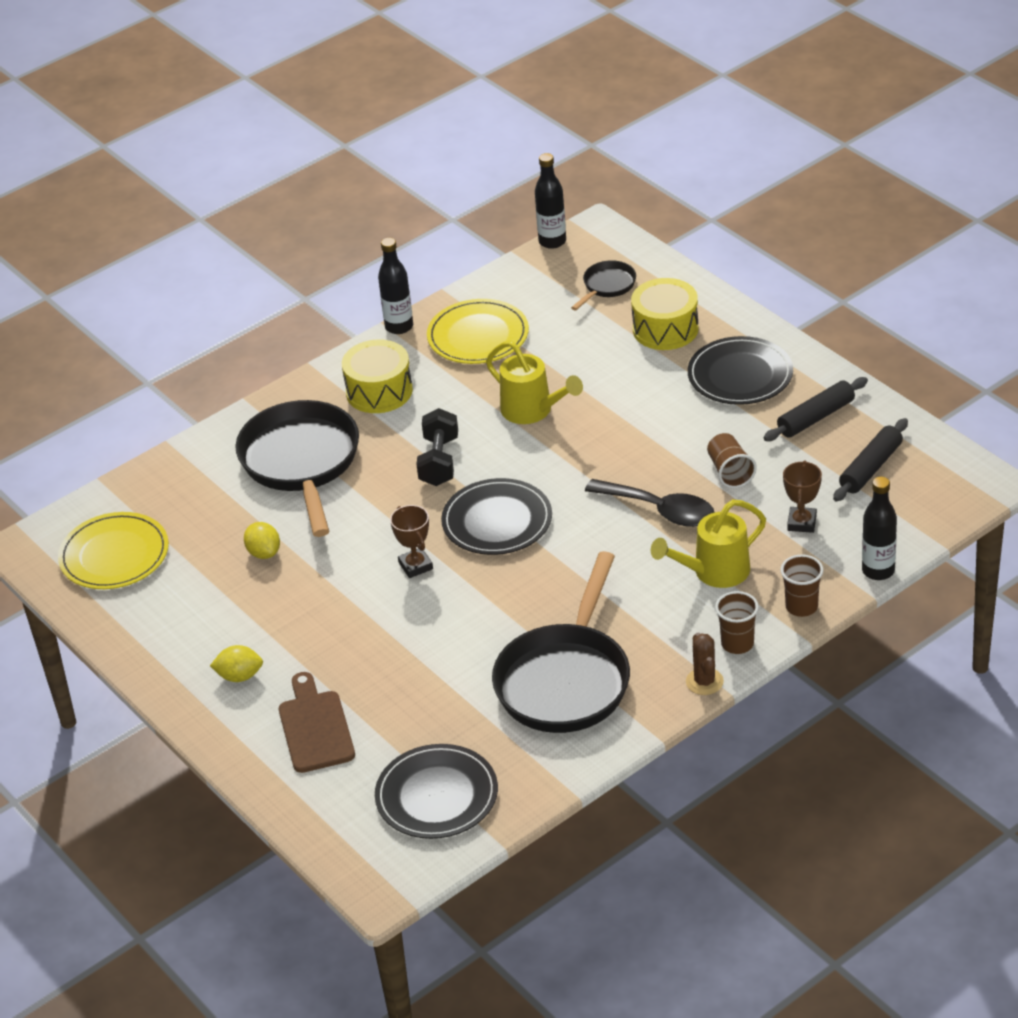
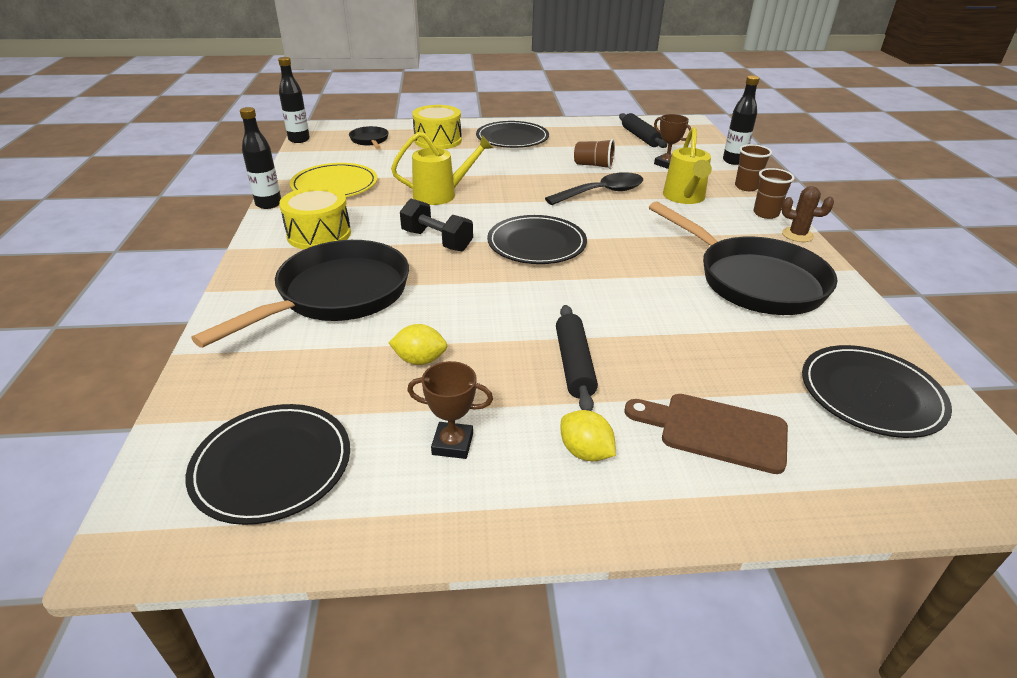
camera: 60 degrees left, 5 degrees down
yellow plate [58,512,169,589] -> black plate [186,404,350,525]
yellow lemon [210,645,263,682] -> yellow lemon turned 75 degrees counterclockwise [561,410,616,461]
black pan [235,400,359,537] -> black pan turned 105 degrees clockwise [191,240,409,348]
brown trophy [390,505,433,578] -> brown trophy moved to [407,361,493,459]
black rolling pin [763,377,868,441] -> black rolling pin moved to [556,305,598,411]

